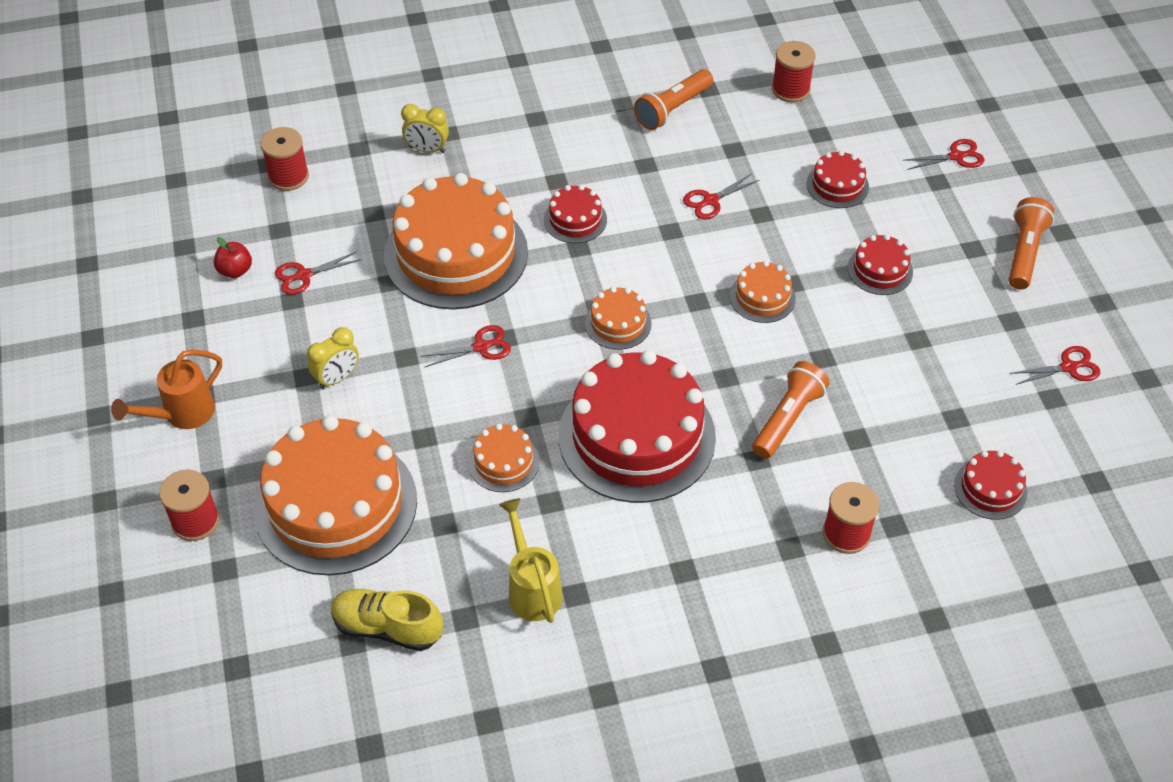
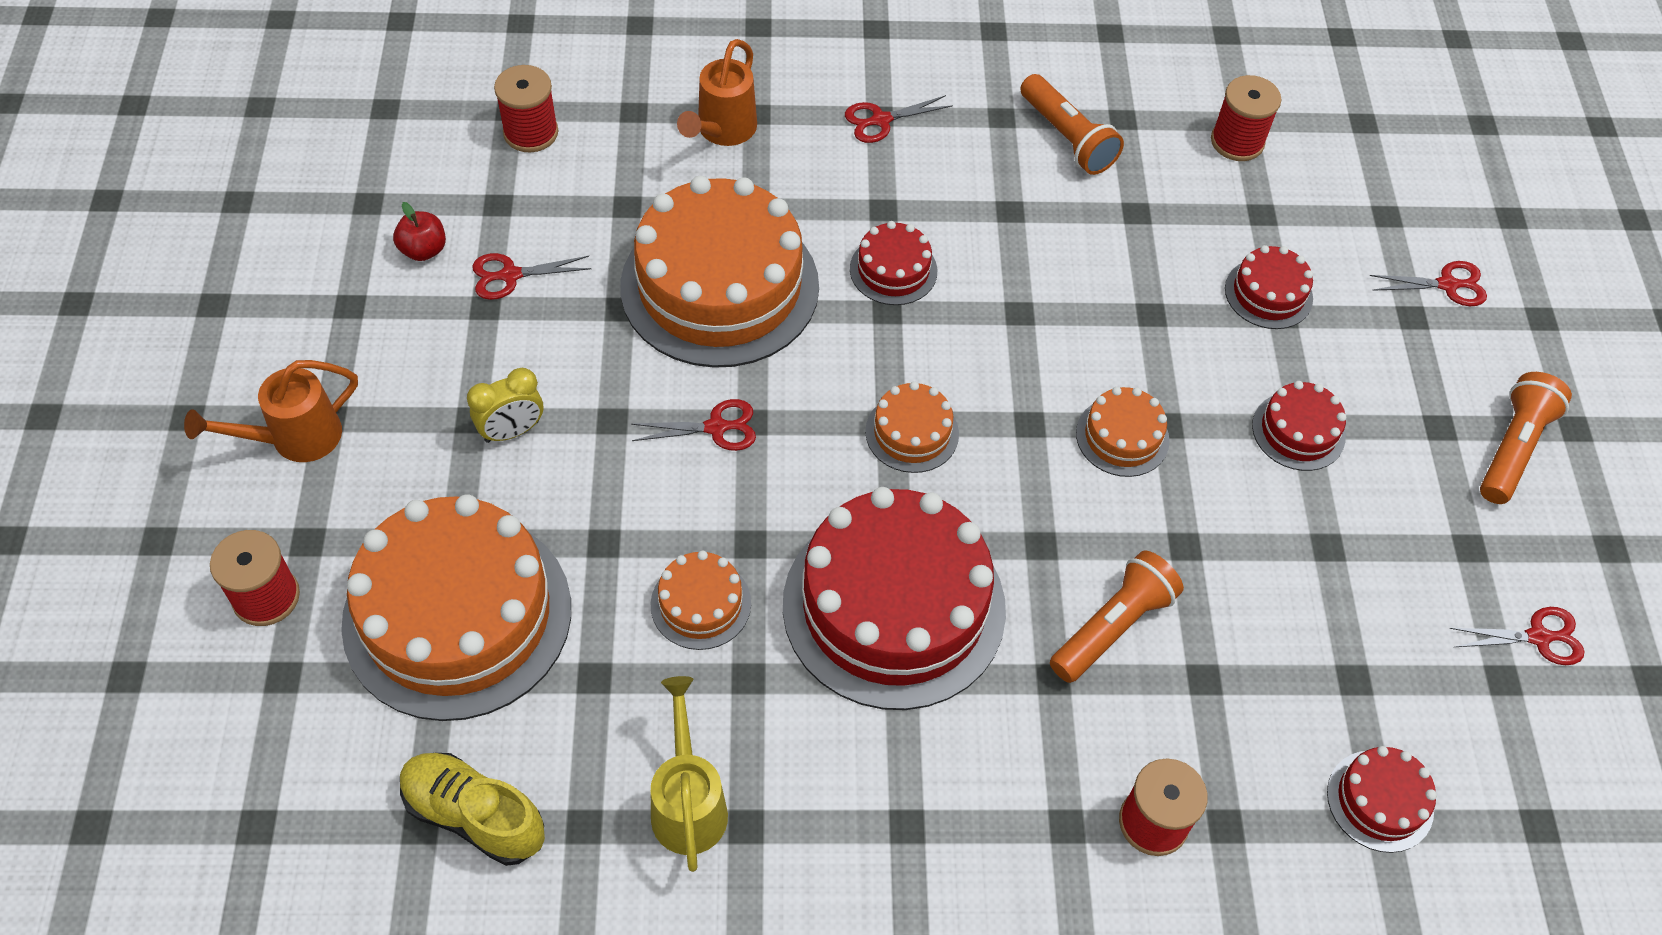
camera: 10 degrees right, 5 degrees up
yellow clock [401,104,449,153] -> orange watering can [677,39,757,146]
orange flashlight [634,69,713,130] -> orange flashlight turned 90 degrees counterclockwise [1020,74,1124,175]
red scissors [683,173,759,220] -> red scissors moved to [845,95,953,143]

